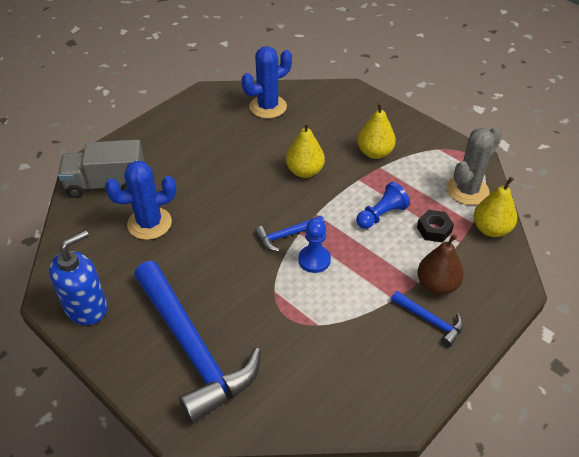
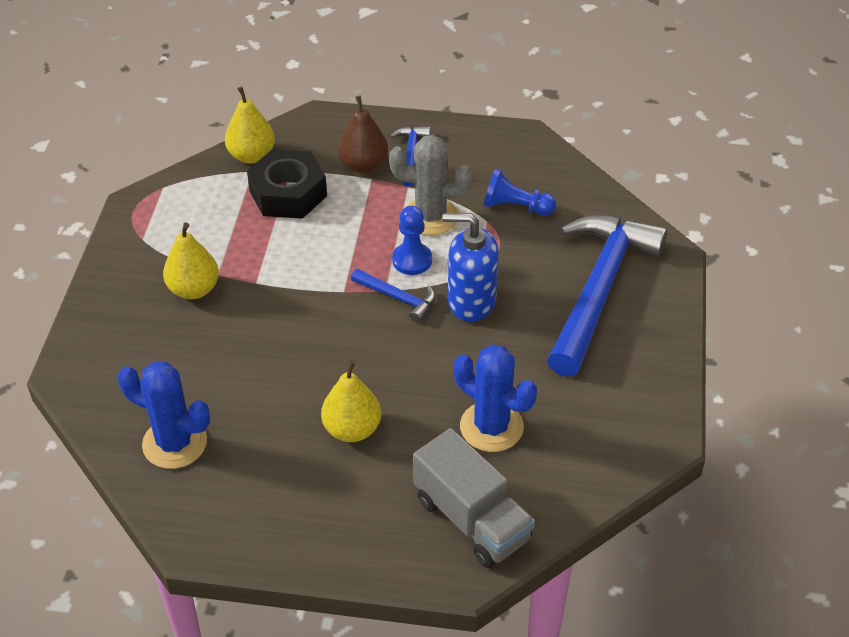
camera: 125 degrees left, 0 degrees up
blue soap dispenser [49,230,107,325] -> blue soap dispenser moved to [442,213,499,322]
yellow pear [286,121,325,178] -> yellow pear moved to [321,360,381,442]
blue pawn [356,182,410,229] -> blue pawn moved to [484,169,556,216]
black nut [417,210,454,242] -> black nut [247,149,327,219], size x1.84
grey cactus [447,127,501,205] -> grey cactus moved to [389,135,473,235]

